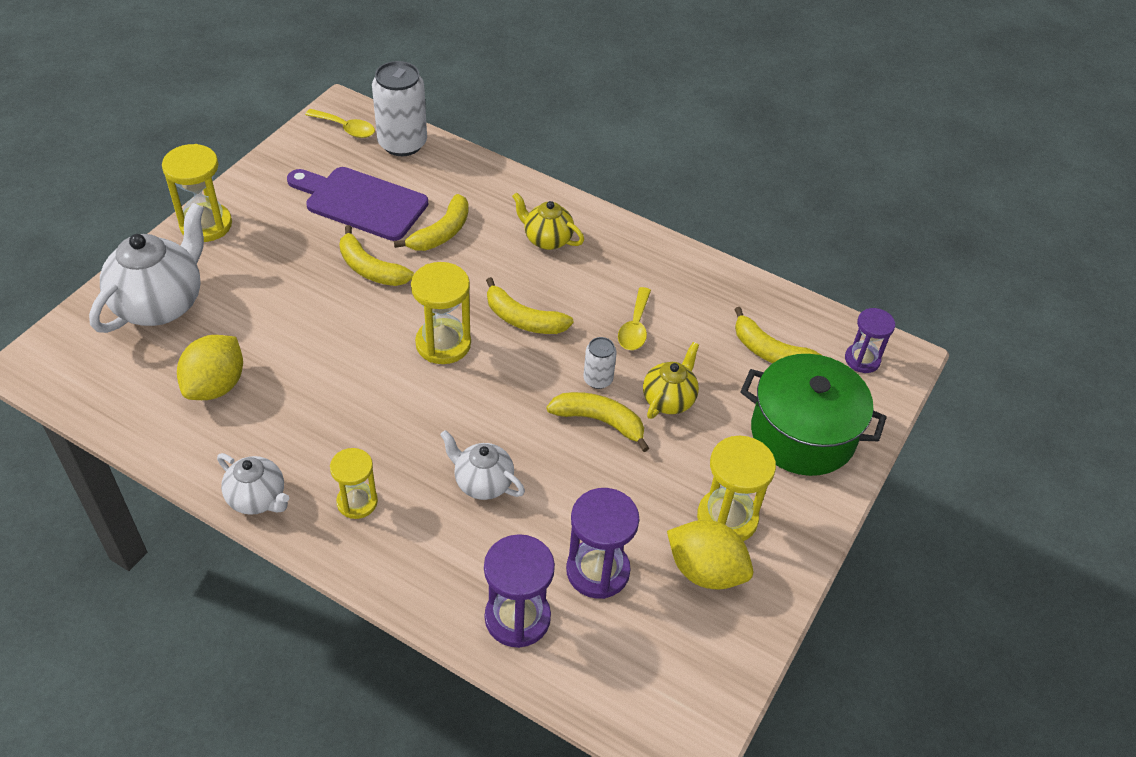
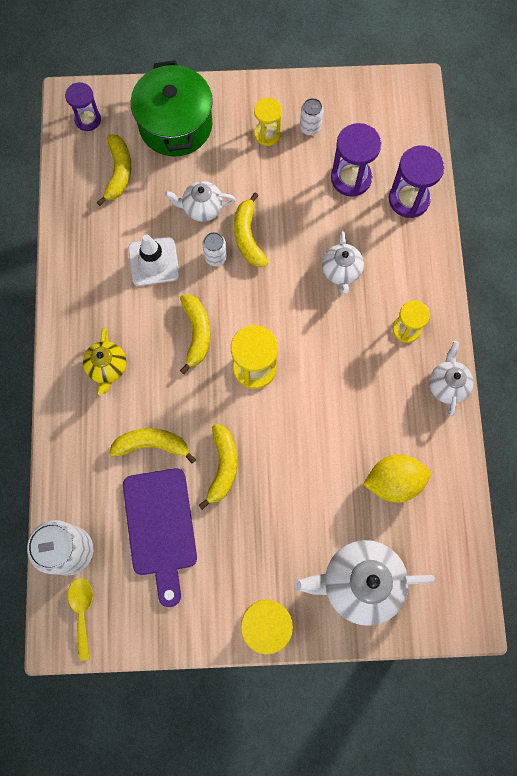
camera: 120 degrees left, 25 degrees up
yellow spoon [618,287,651,350] -> white traffic cone [128,234,179,286]
yellow teapot [643,342,699,419] -> white teapot [165,181,236,222]
yellow lemon [667,520,753,590] -> white can [300,98,324,135]
yellow hourglass [697,436,776,541] -> yellow hourglass [254,98,282,146], size x0.66

